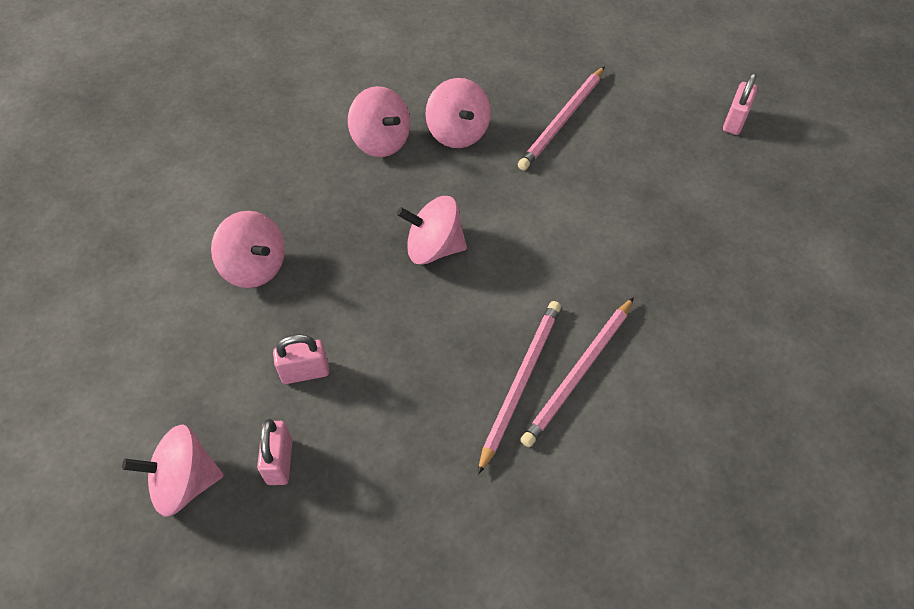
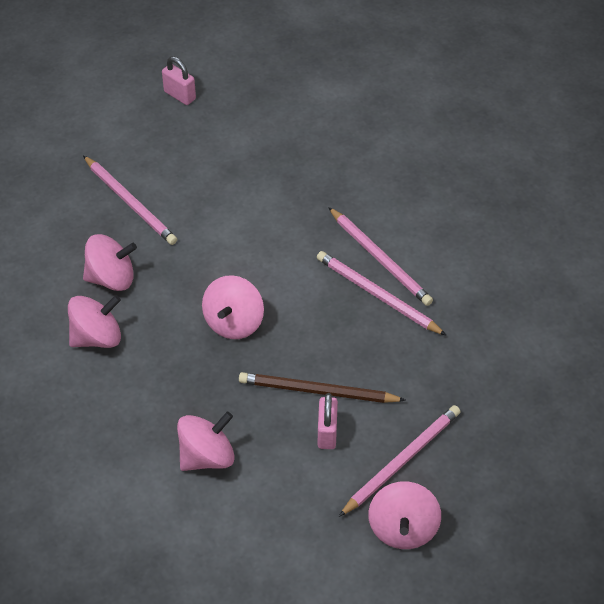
camera: 75 degrees left, 5 degrees down
pink padlock [257,419,293,485] -> pink pencil [339,405,461,517]
none -> brown pencil [239,372,406,403]

